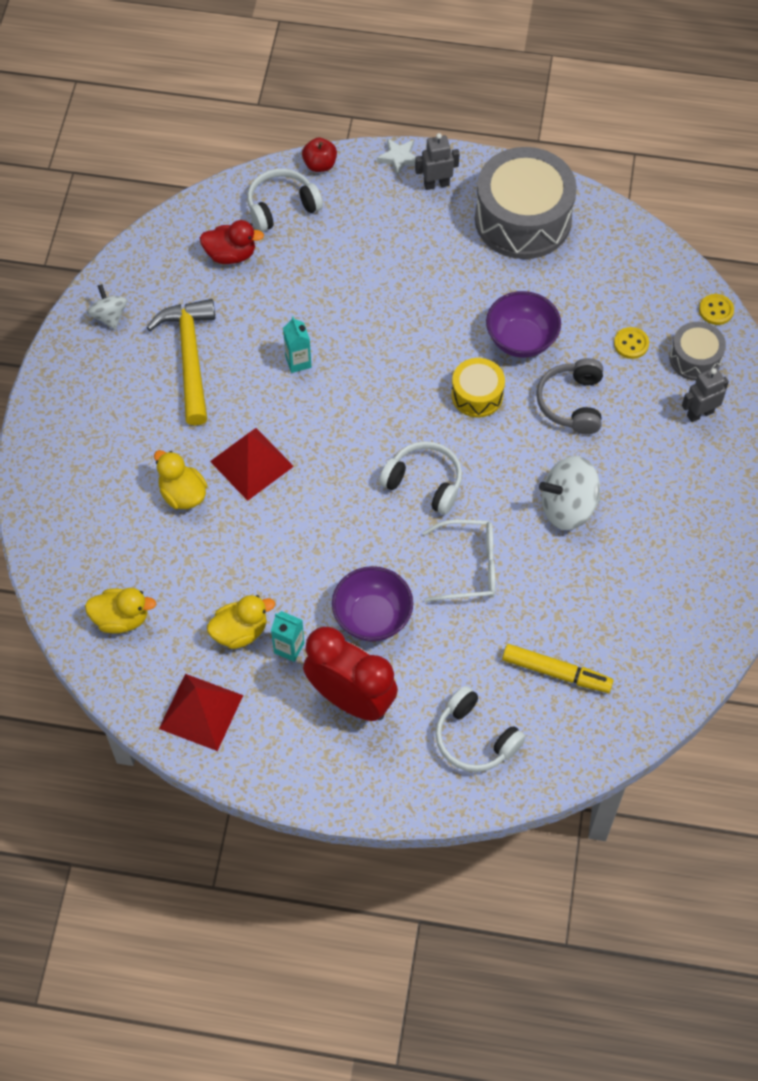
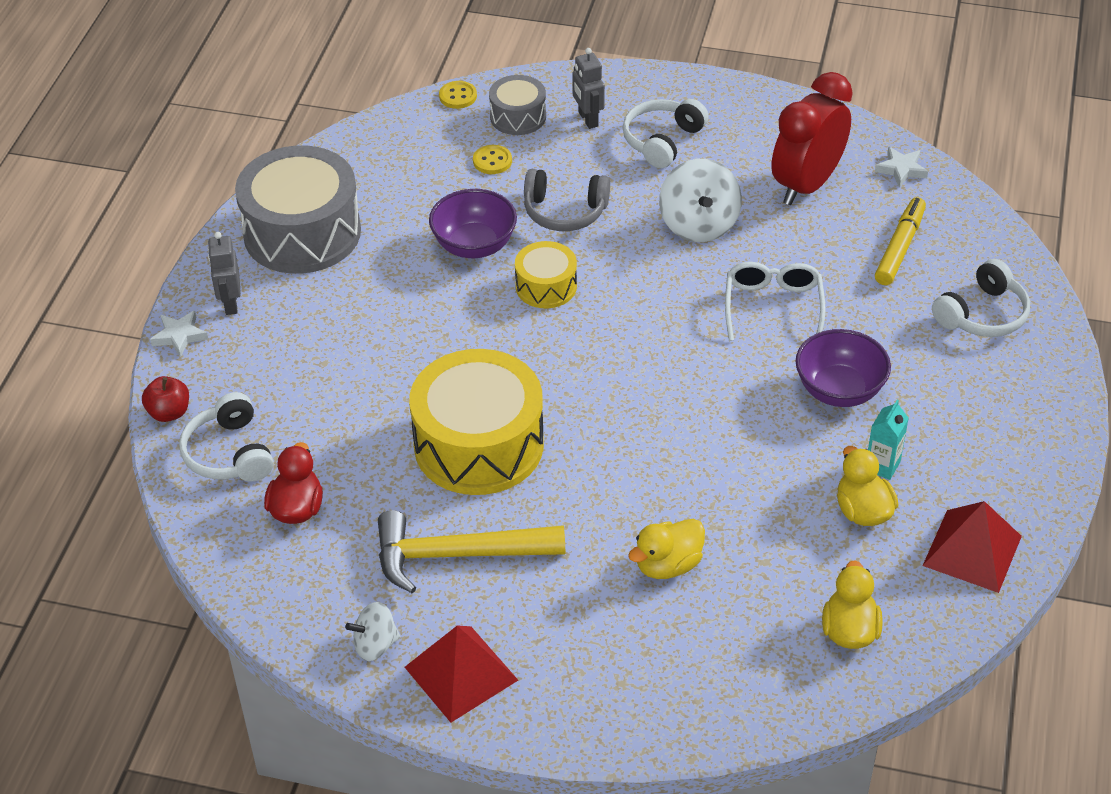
camera: 85 degrees left, 15 degrees down
red pyramid [210,428,294,501] -> red pyramid moved to [405,626,518,723]
turquoise carton [283,316,311,373] -> yellow drum [409,349,544,495]
red clock [303,627,398,721] -> red clock moved to [771,72,853,205]
white headphones [379,441,462,515] -> white headphones moved to [622,99,708,168]
none -> white star [875,147,928,188]

